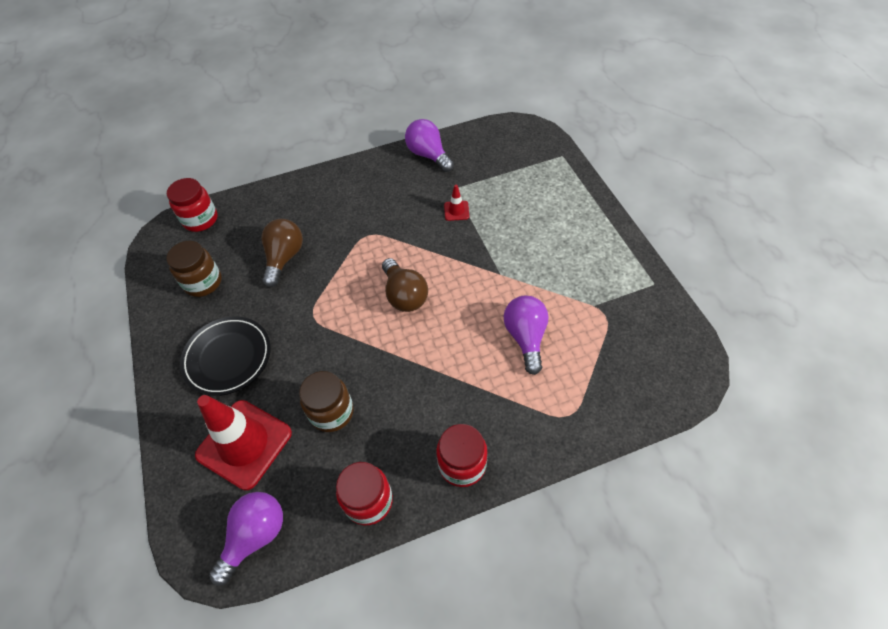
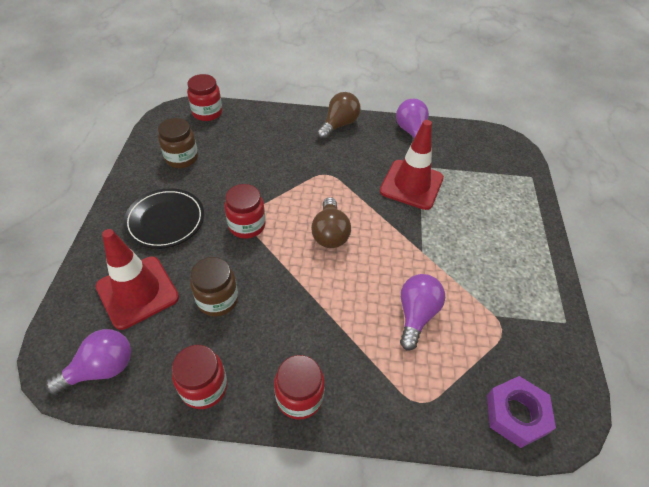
camera: 20 degrees right, 5 degrees down
brown light bulb [262,219,303,287] -> brown light bulb moved to [317,92,360,139]
red traffic cone [444,185,469,221] -> red traffic cone [380,120,444,210], size x2.38
none -> red jar [225,184,265,239]
none -> purple nut [487,376,556,448]

